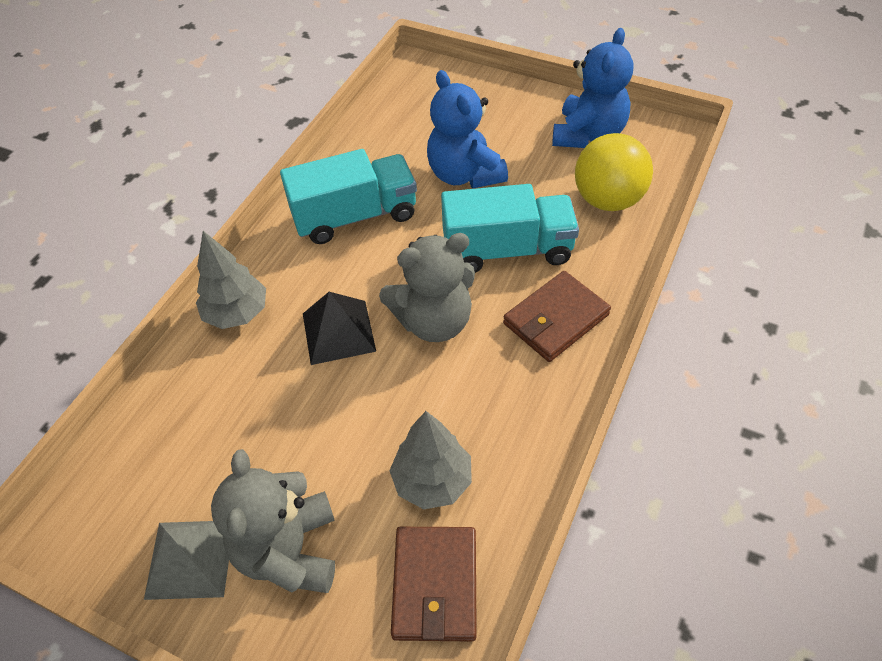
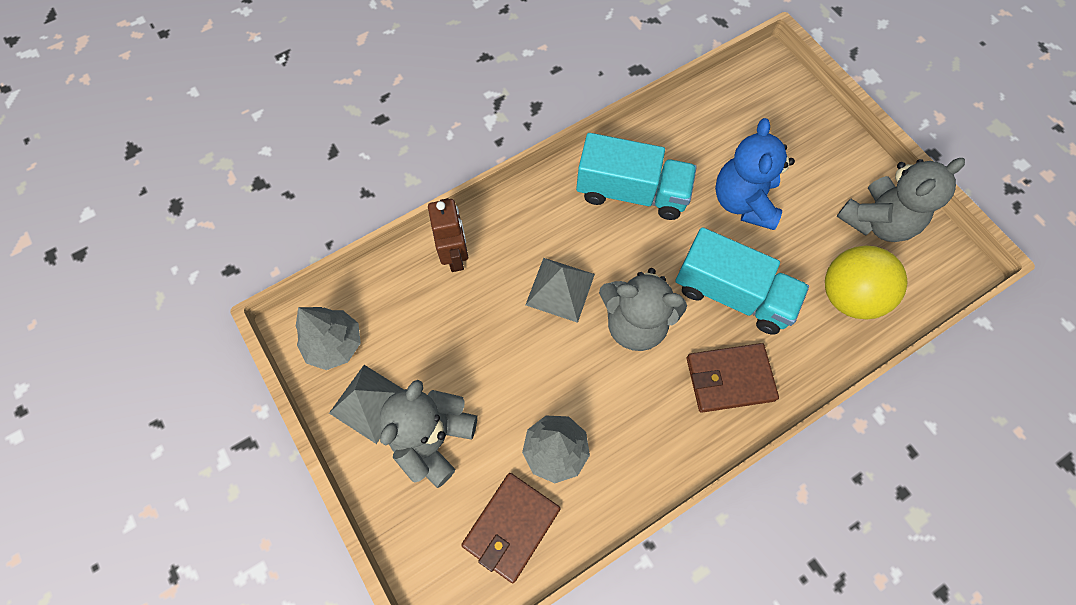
camera: 30 degrees right, 15 degrees up
grey tree [196,231,266,329] -> grey tree moved to [296,307,361,370]
black pyramid [303,292,376,365] -> grey pyramid [525,258,595,323]
blue teddy bear [552,28,633,148] -> grey teddy bear [836,158,965,242]
none -> brown robot [428,198,468,272]

